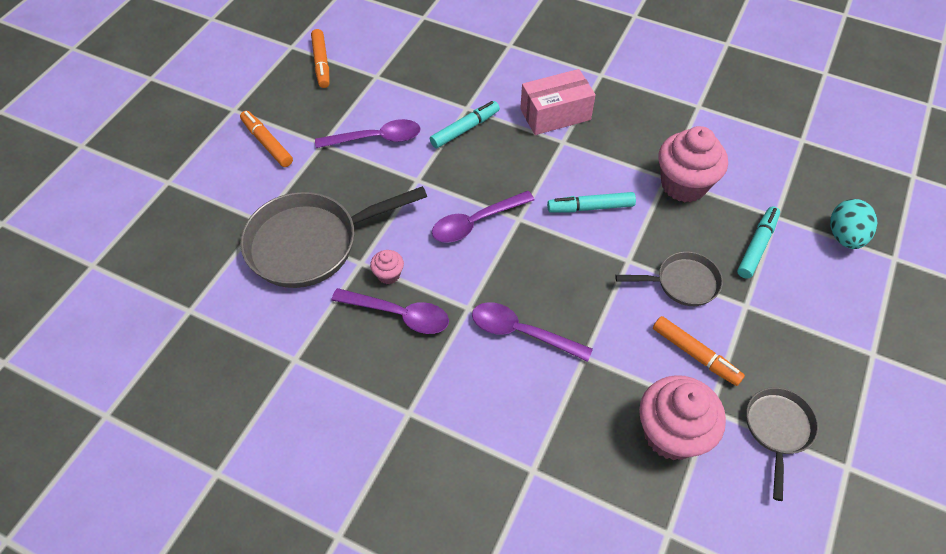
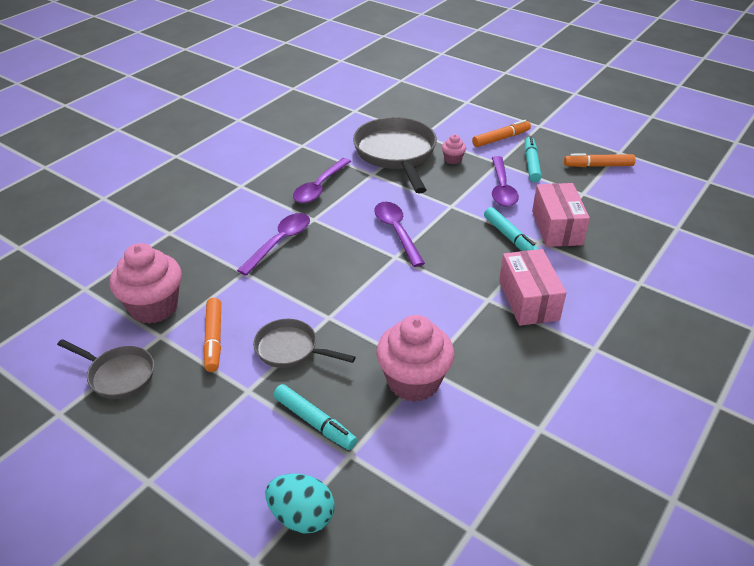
camera: 100 degrees right, 15 degrees down
pink cupcake [370,250,404,284] -> pink cupcake moved to [442,134,466,164]
turquoise marker [547,192,636,212] -> turquoise marker moved to [525,136,542,182]
grey pan [615,251,723,306] -> grey pan turned 105 degrees clockwise [253,319,355,368]
orange marker [653,316,745,386] -> orange marker turned 60 degrees counterclockwise [203,298,221,372]
none -> pink box [532,183,590,247]

